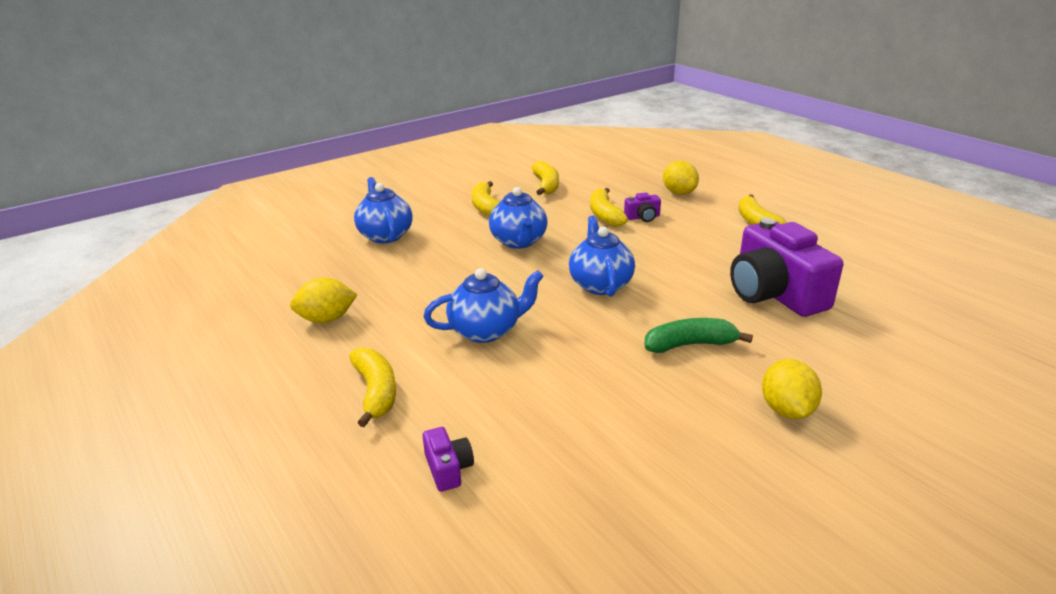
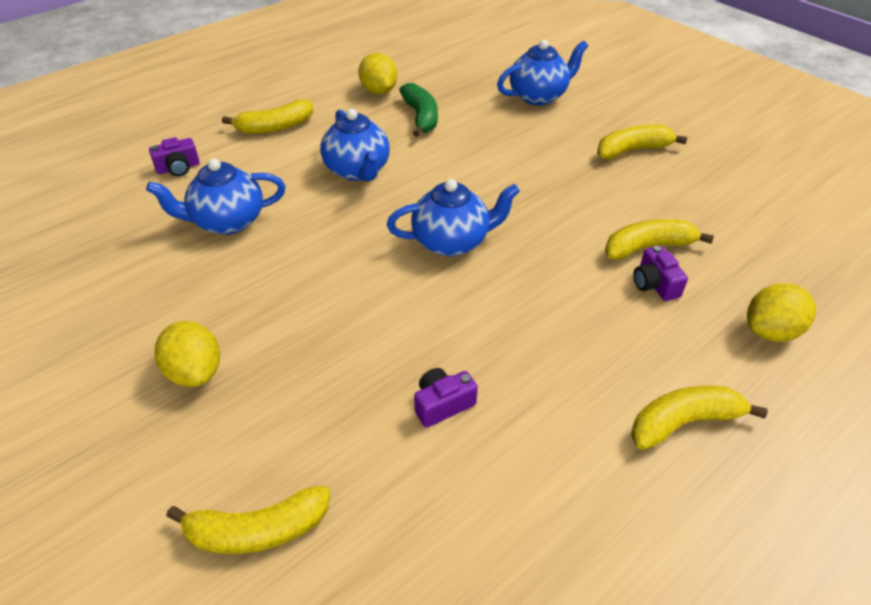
camera: 85 degrees right, 15 degrees up
blue teapot [489,187,547,249] -> blue teapot moved to [146,158,285,235]
yellow banana [531,161,559,195] -> yellow banana moved to [166,486,330,554]
green banana [644,318,753,353] -> green banana moved to [399,83,438,137]
purple camera [730,218,843,317] -> purple camera [414,368,478,428], size x0.42
yellow lemon [762,359,822,419] -> yellow lemon turned 60 degrees clockwise [155,321,220,387]

